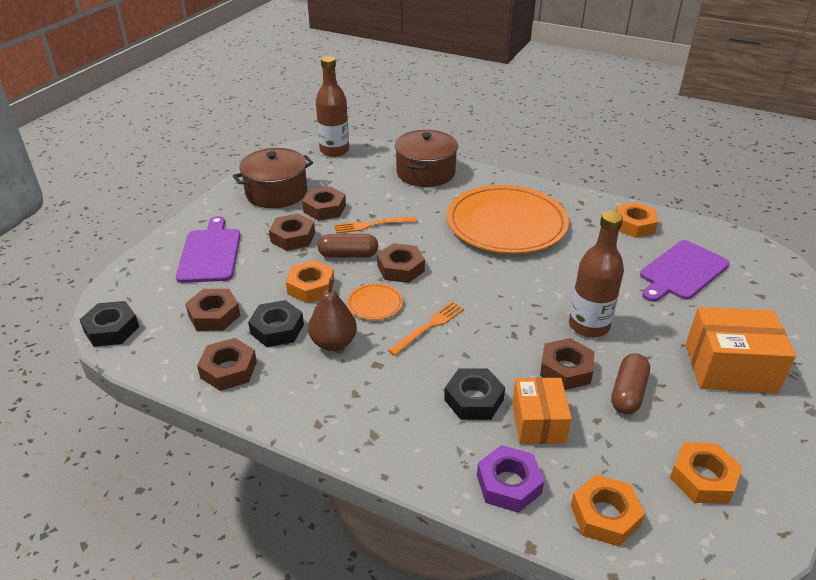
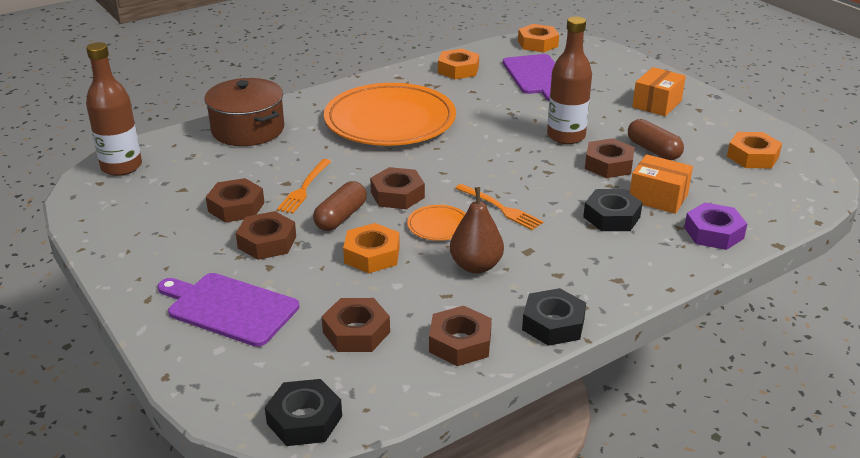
camera: 60 degrees left, 5 degrees down
brown pot [233,148,313,208] -> none
black nut [248,300,304,347] -> black nut moved to [522,288,586,346]
orange fork [388,301,464,356] -> orange fork turned 150 degrees clockwise [455,184,544,230]
orange nut [571,474,645,547] -> orange nut moved to [518,24,559,52]
orange box [686,307,796,393] -> orange box [632,67,686,116], size x0.66

